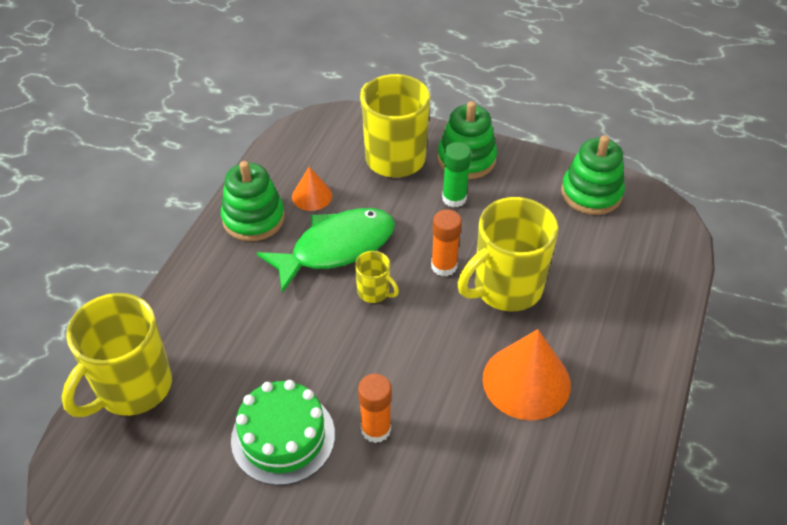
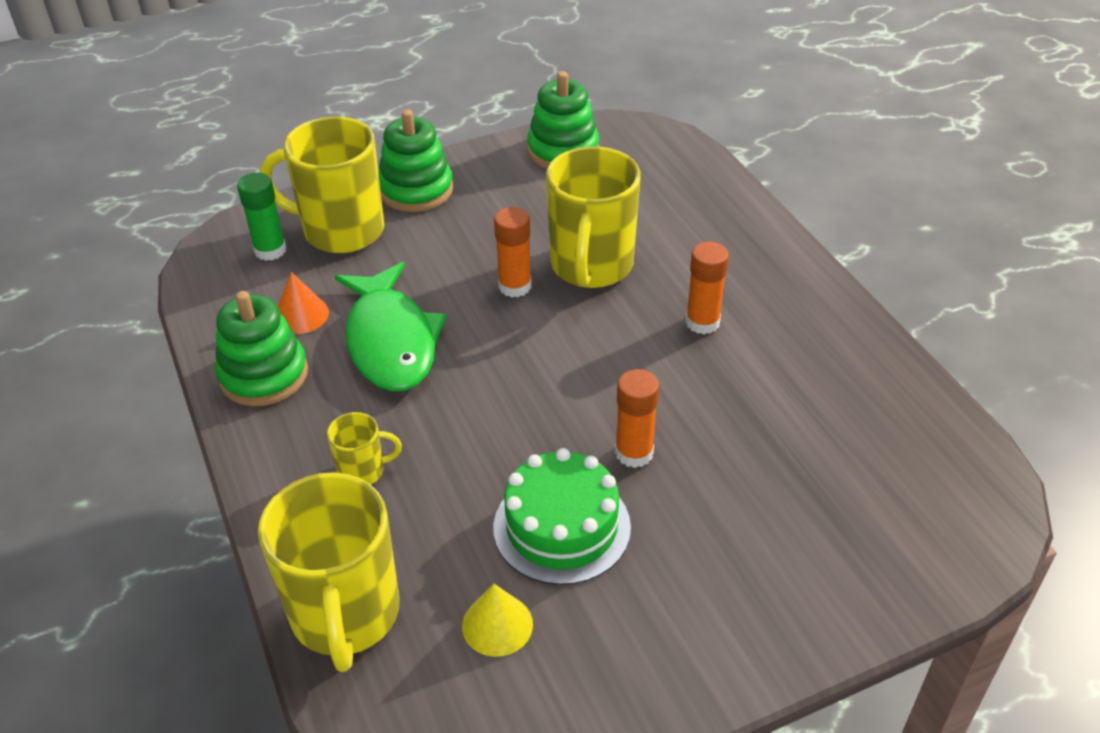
camera: 45 degrees left, 5 degrees down
green fish [257,208,395,293] -> green fish turned 150 degrees clockwise [334,262,446,391]
yellow mug [355,251,399,303] -> yellow mug moved to [327,412,402,484]
green glue stick [442,142,471,207] -> green glue stick moved to [237,173,287,261]
orange cone [483,329,571,420] -> orange glue stick [686,242,729,334]
none -> yellow cone [462,584,533,657]

